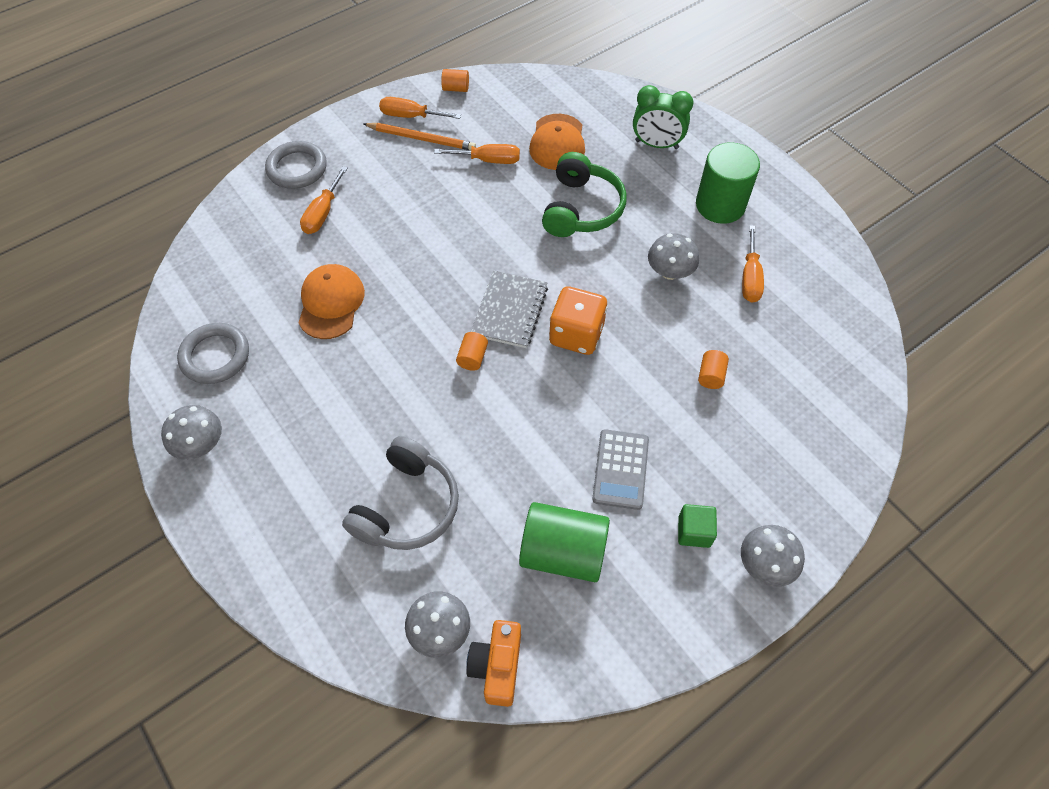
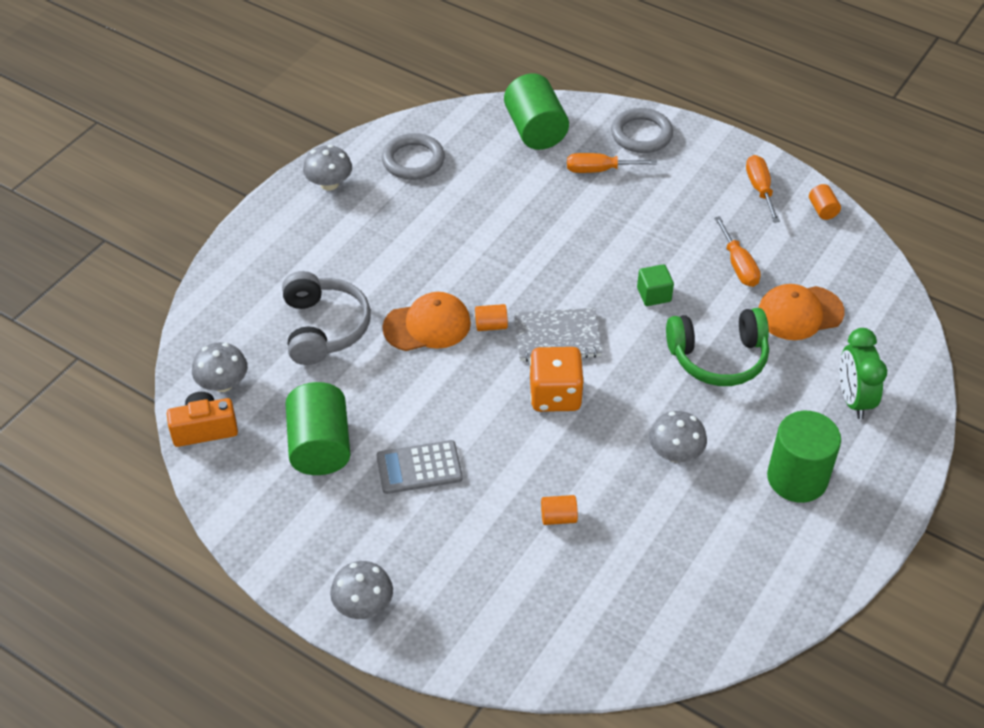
camera: 70 degrees right, 10 degrees down
orange cap [299,264,365,339] -> orange cap moved to [382,292,471,351]
grey headphones [342,436,459,550] -> grey headphones turned 105 degrees counterclockwise [282,271,371,365]
orange pencil [363,123,476,150] -> none
green cube [678,504,717,548] -> green cube moved to [637,264,674,306]
orange screwdriver [742,225,764,303] -> none
none -> green cylinder [504,74,569,150]

